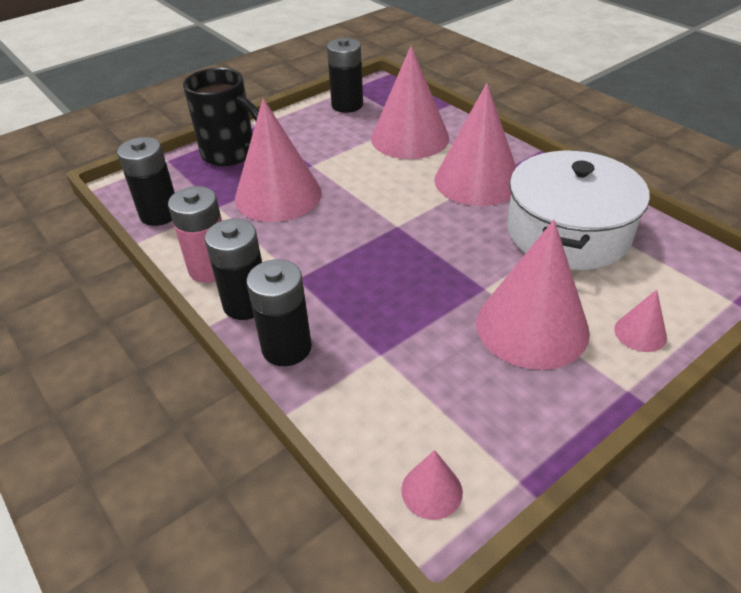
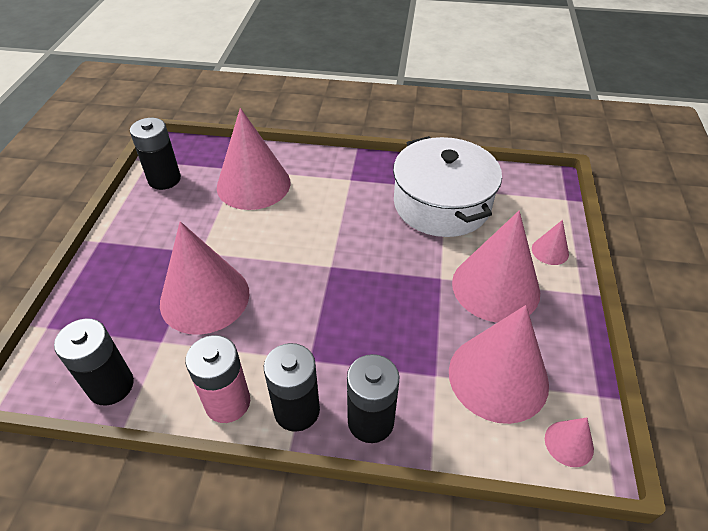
camera: 45 degrees left, 5 degrees up
black mug [183,68,259,166] -> none
pink cone [434,83,516,206] -> pink cone moved to [449,305,549,424]

